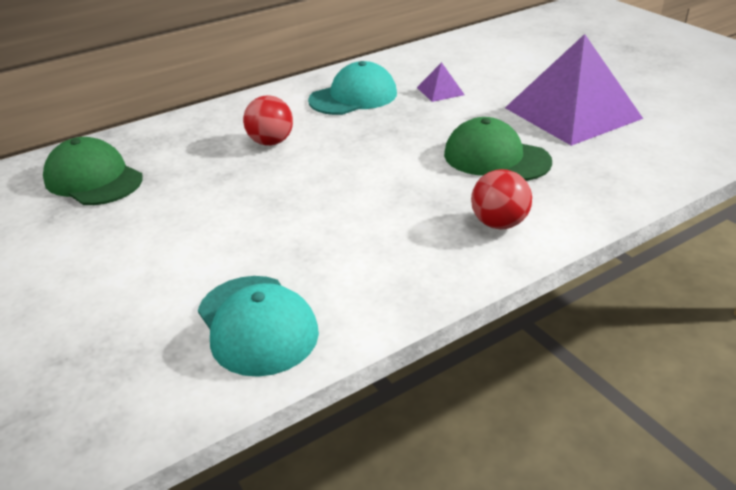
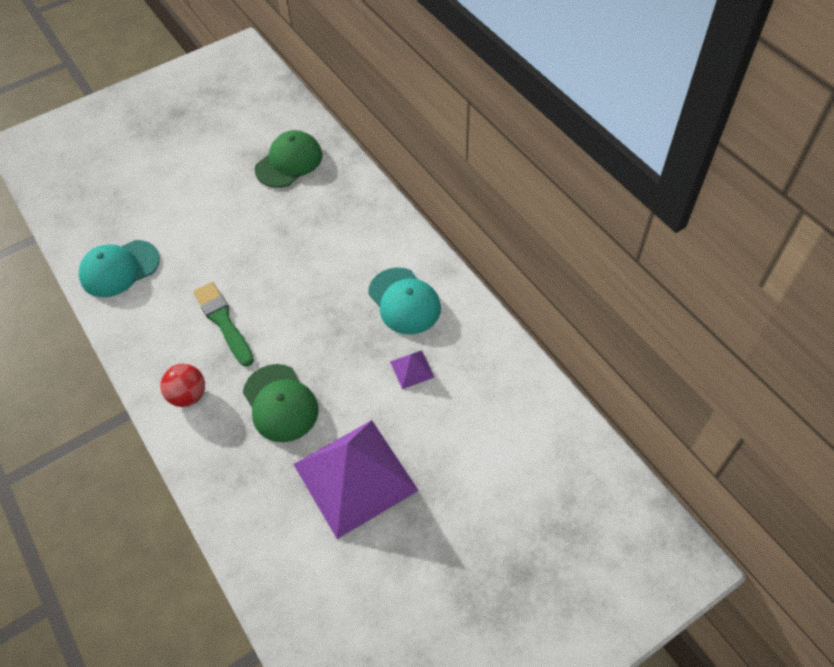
camera: 90 degrees right, 20 degrees up
red ball [243,95,293,146] -> none
green cap [444,117,552,181] -> green cap turned 120 degrees clockwise [243,364,319,442]
none -> green brush [193,282,254,367]

